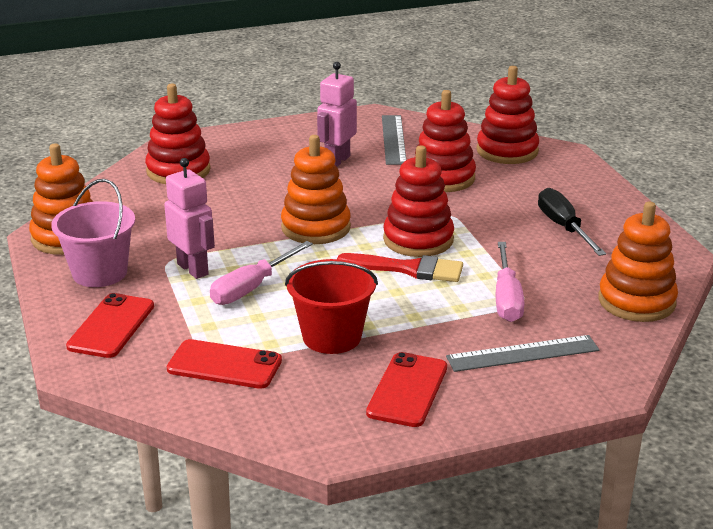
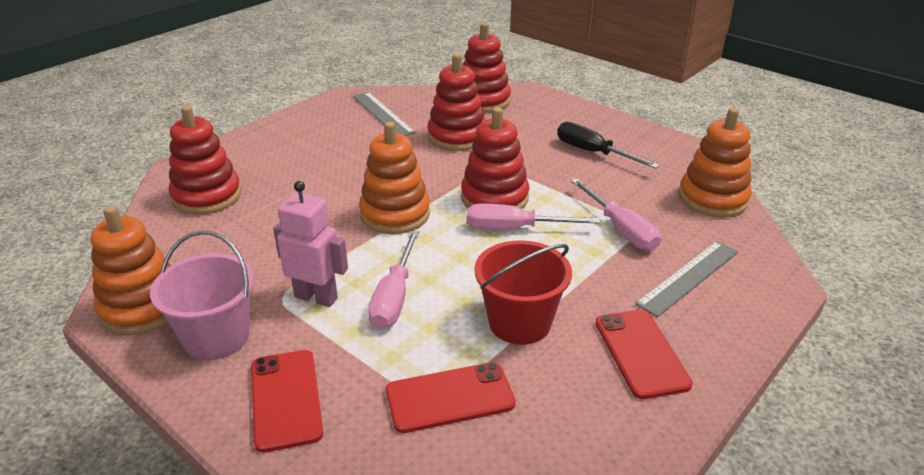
camera: 30 degrees left, 5 degrees up
pink robot [317,62,357,167] -> none
red brush [337,253,463,282] -> pink screwdriver [467,204,600,229]

